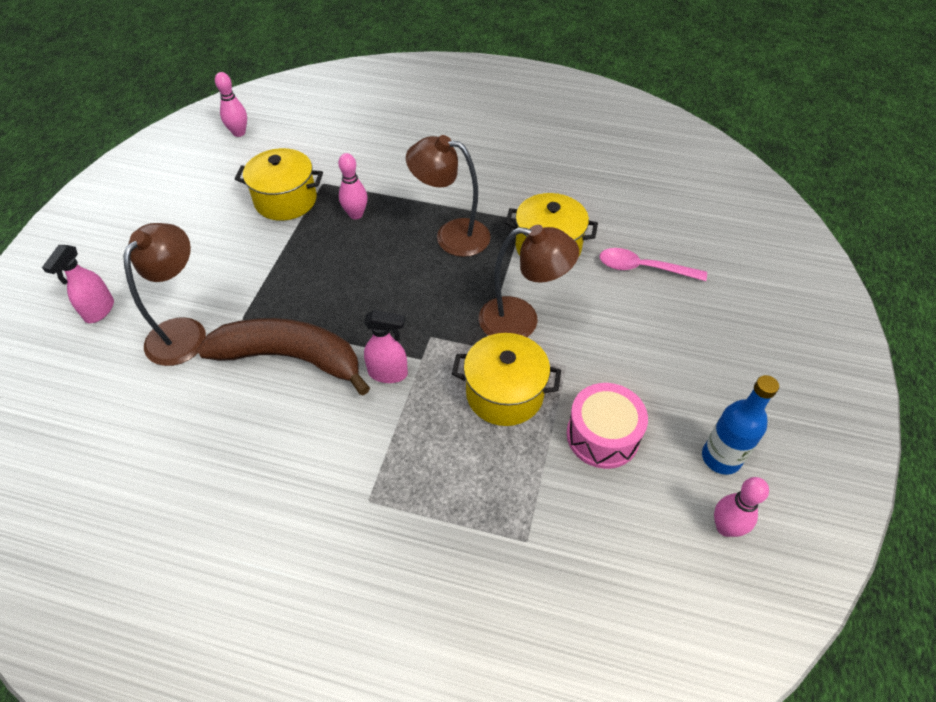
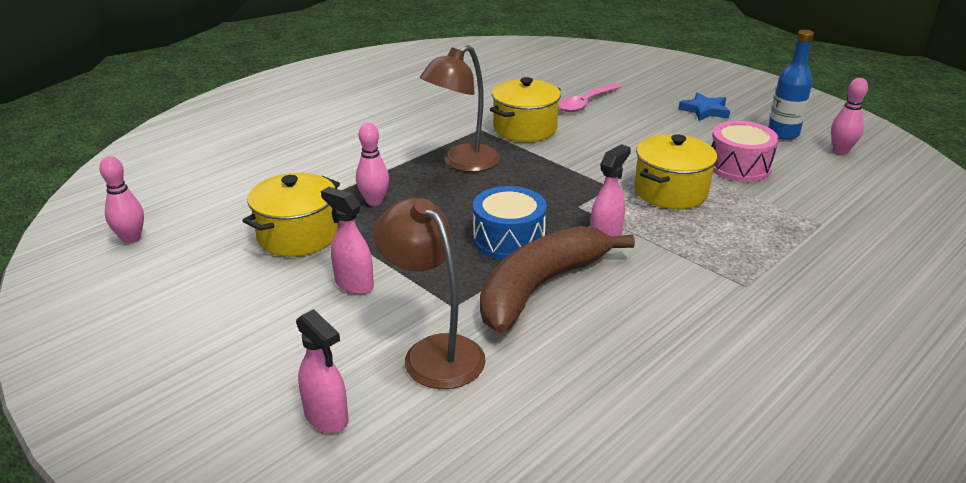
camera: 60 degrees left, 20 degrees down
brown lamp [479,225,579,337] -> none
none -> pink spray bottle [321,187,374,294]
none -> blue drum [473,186,547,260]
none -> blue star [678,92,730,121]

